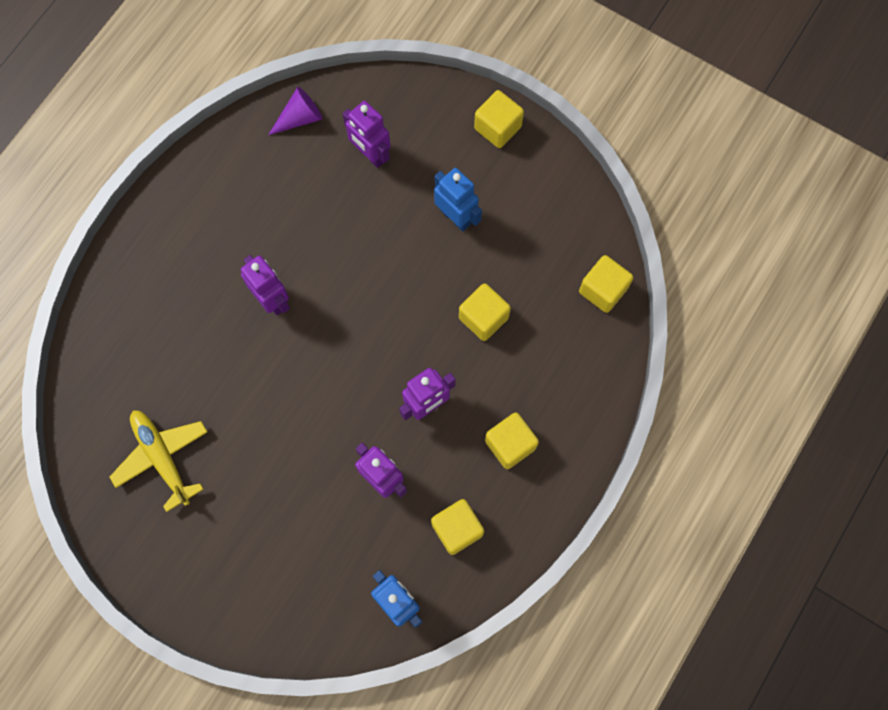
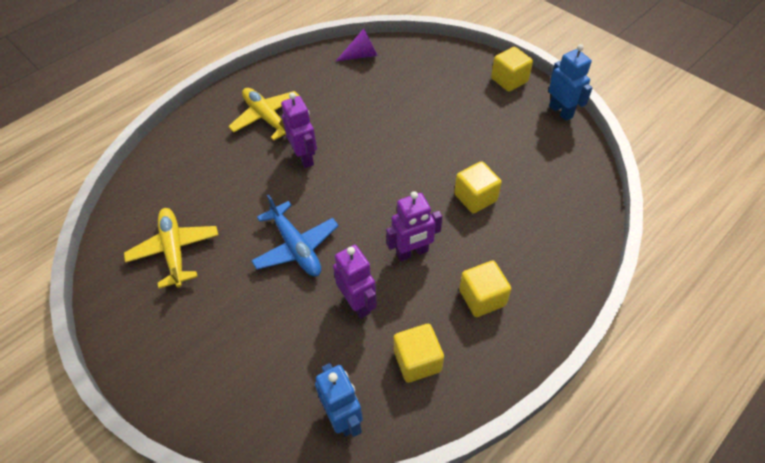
camera: 15 degrees right, 20 degrees down
purple robot [343,101,390,168] -> none
blue robot [434,168,482,232] -> blue robot moved to [548,44,592,121]
yellow cube [579,255,633,313] -> none
none -> yellow plane [228,88,299,141]
none -> blue plane [251,194,339,276]

